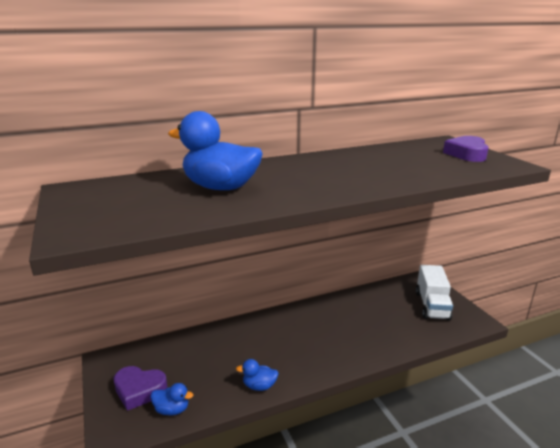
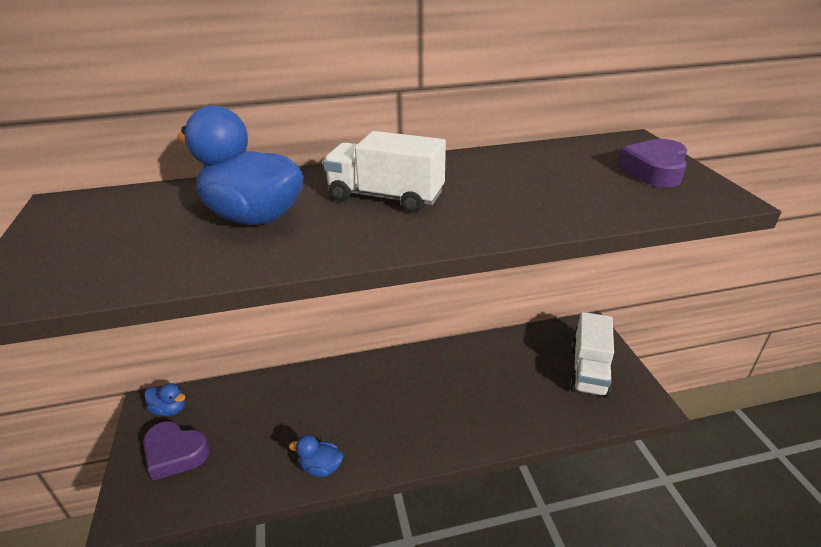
camera: 10 degrees right, 10 degrees up
blue duck [151,383,193,415] -> blue duck moved to [145,383,186,416]
none -> white truck [323,131,446,213]

